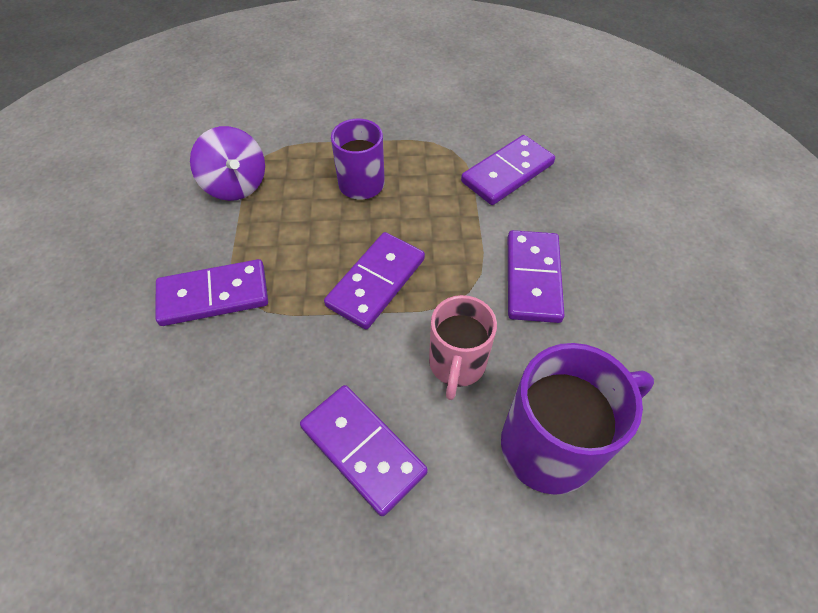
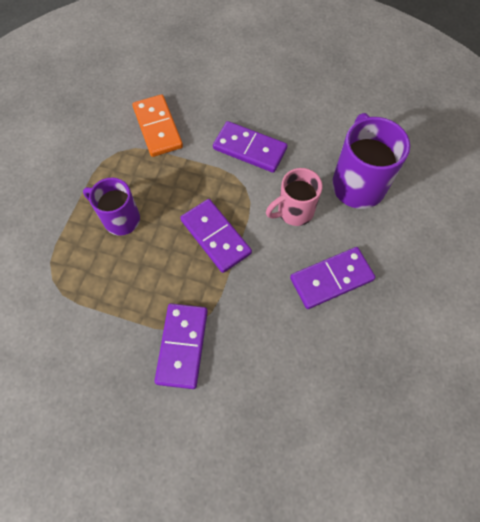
camera: 70 degrees left, 10 degrees up
purple spinning top [190,126,265,201] -> none
pink mug [429,295,497,400] -> pink mug turned 120 degrees clockwise [266,168,322,226]
purple domino [461,135,555,205] -> orange domino [132,94,183,157]

